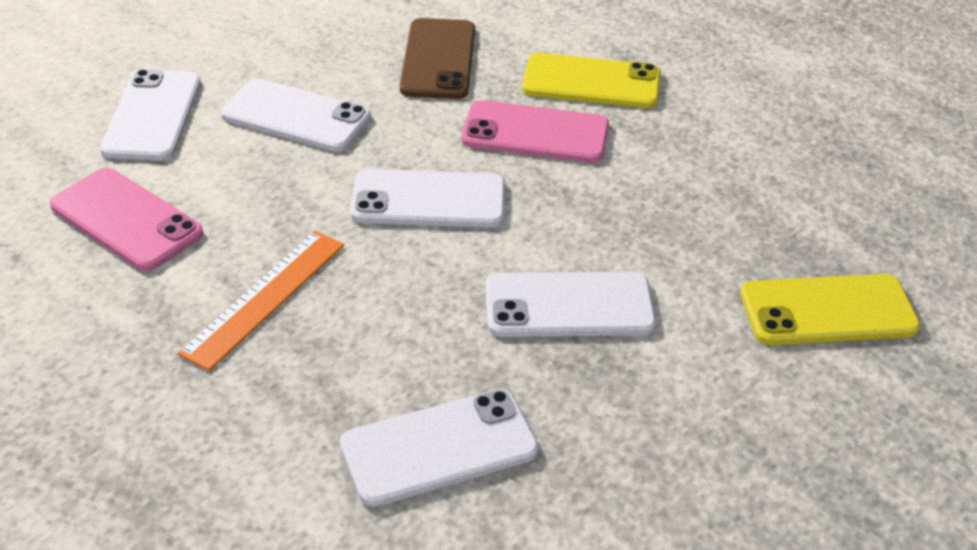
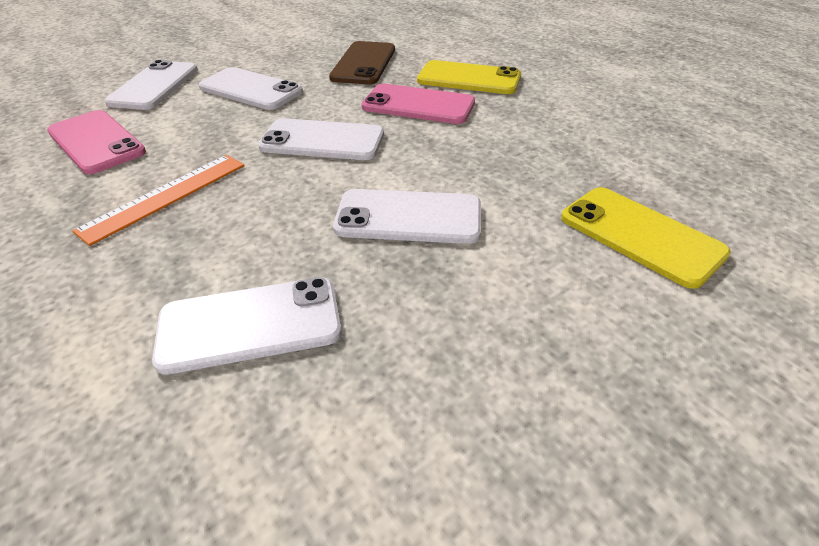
camera: 10 degrees right, 0 degrees up
yellow phone [740,274,920,345] -> yellow phone turned 45 degrees clockwise [561,187,731,289]

